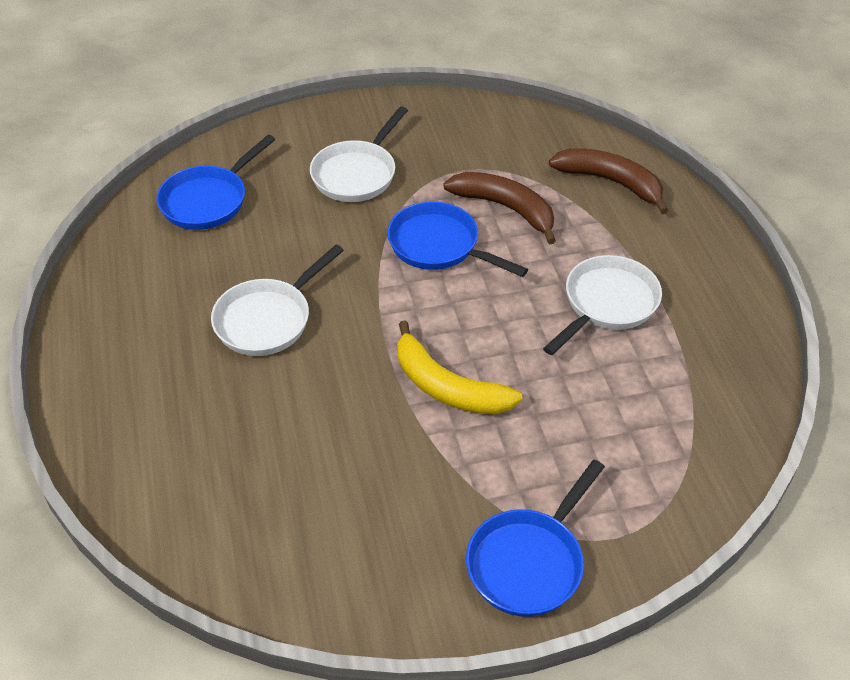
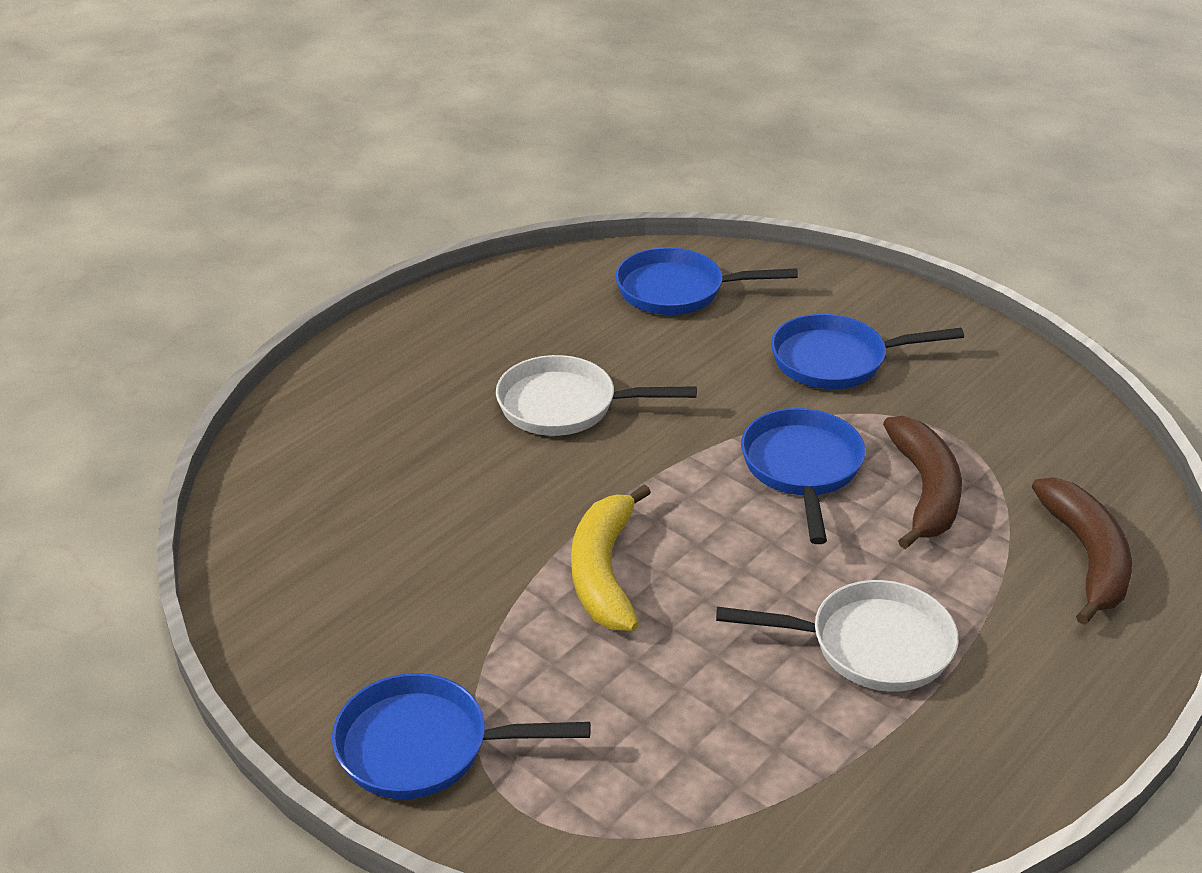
camera: 55 degrees right, 10 degrees down
white pan [310,106,408,202] -> blue pan [771,314,964,389]

